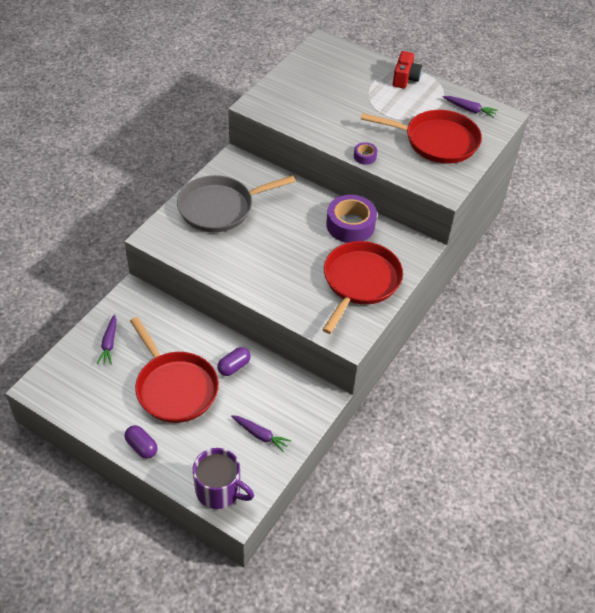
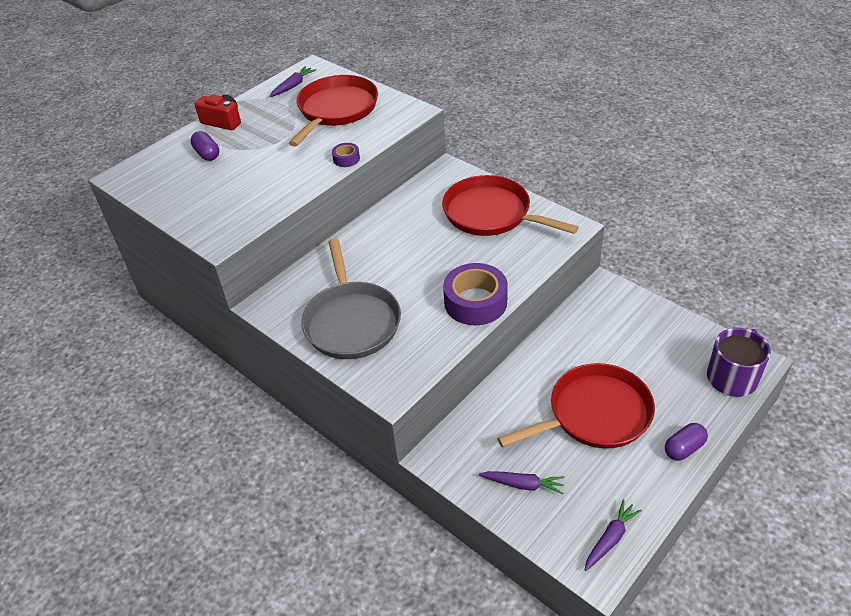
camera: 75 degrees left, 5 degrees down
purple capsule [217,347,251,376] -> purple capsule moved to [190,131,219,161]
purple carrot [231,415,292,453] -> purple carrot moved to [585,499,642,571]
purple tape [326,195,377,243] -> purple tape moved to [443,263,508,325]

